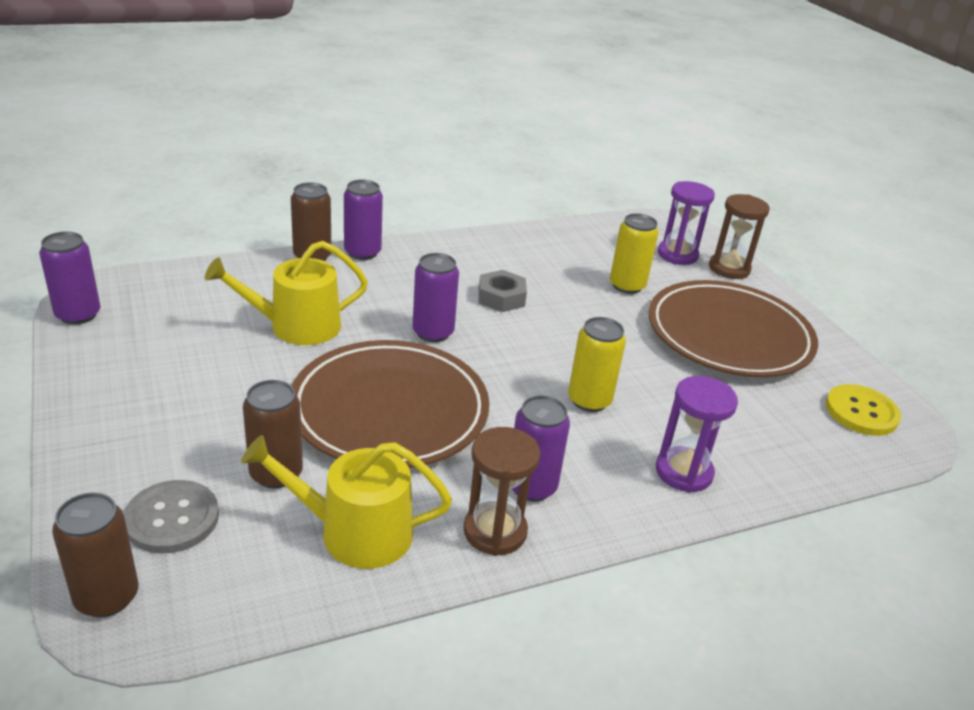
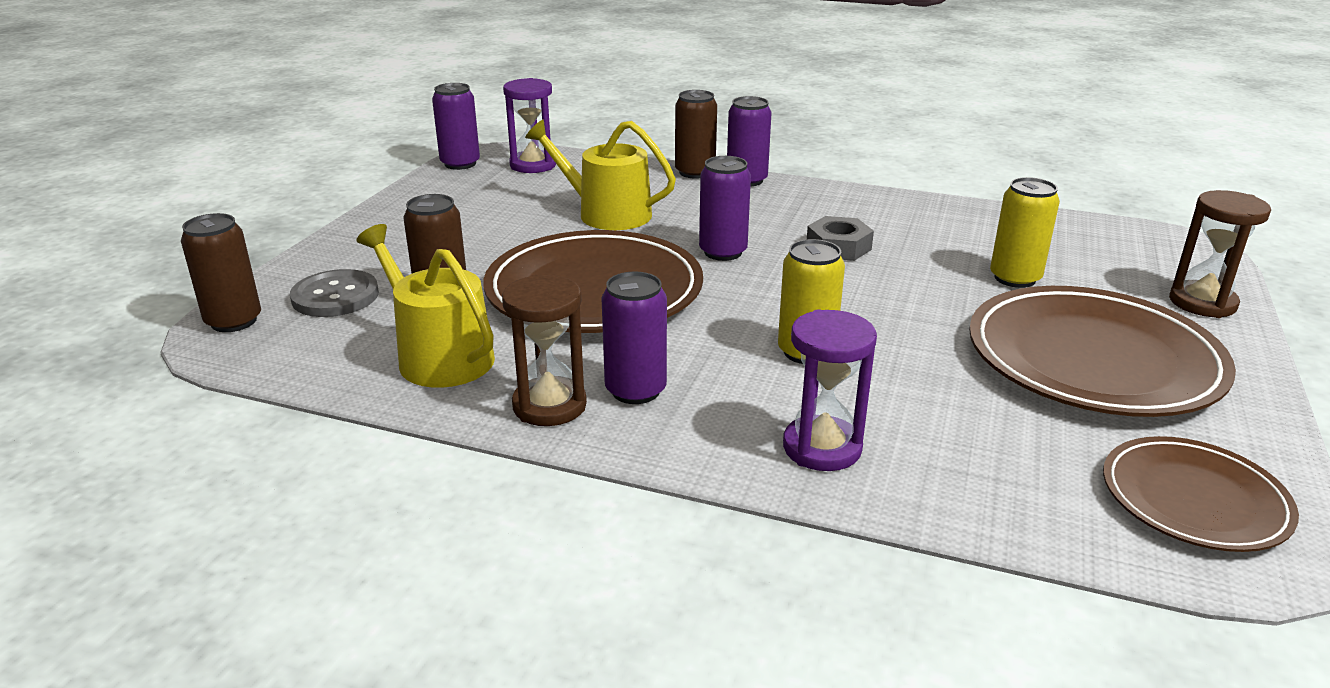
camera: 45 degrees right, 5 degrees down
purple hourglass [658,181,715,265] -> purple hourglass moved to [503,78,556,173]
yellow button [826,384,901,436] -> brown plate [1103,436,1299,552]

